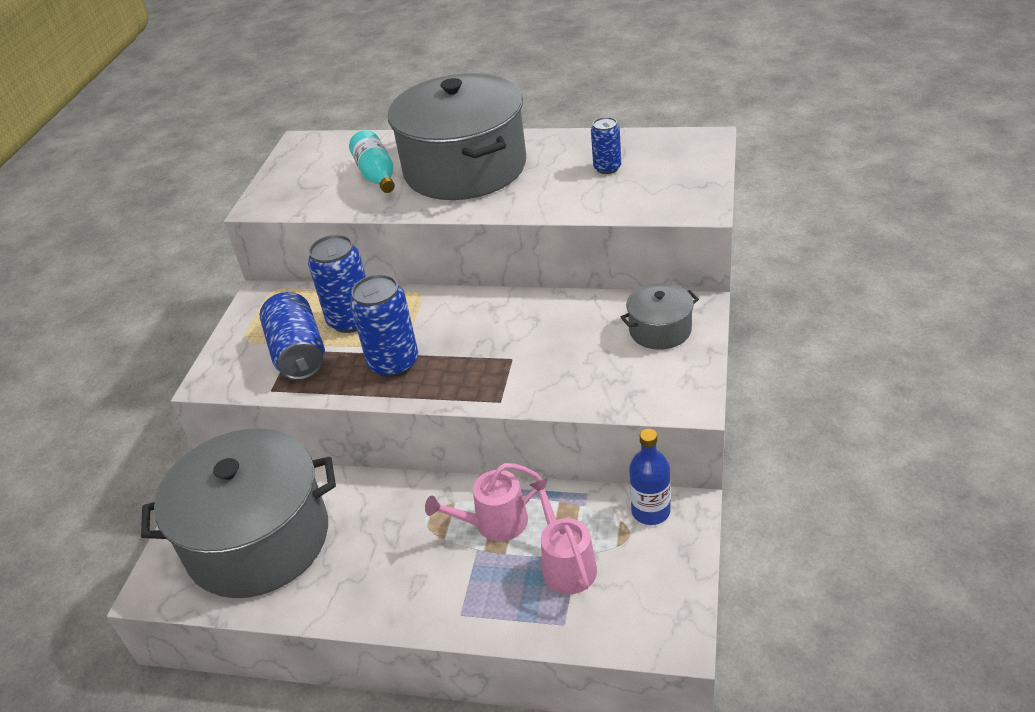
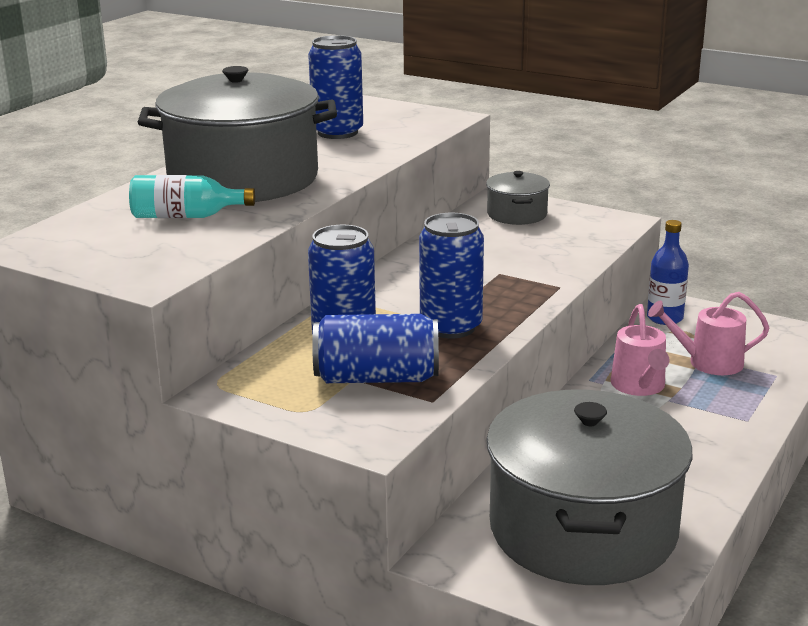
camera: 75 degrees left, 15 degrees down
blue can [591,117,621,174] -> blue can [308,35,363,139], size x1.74

